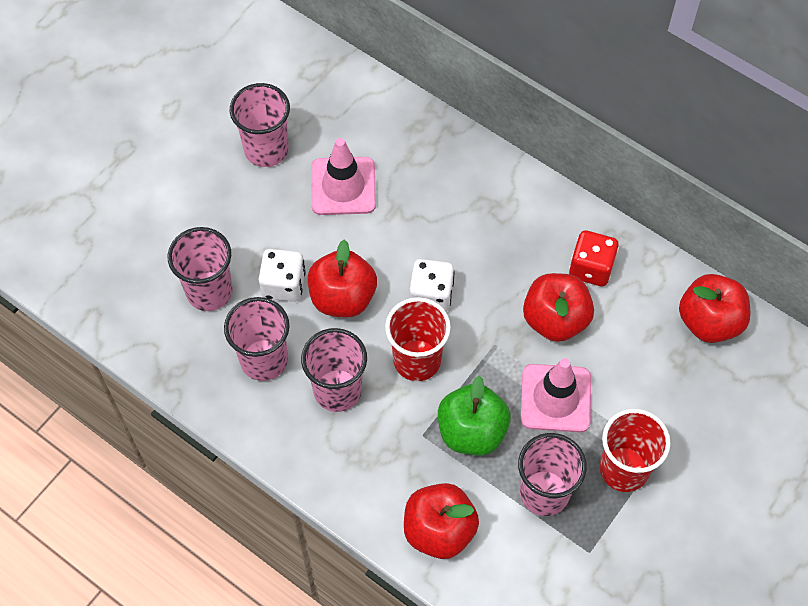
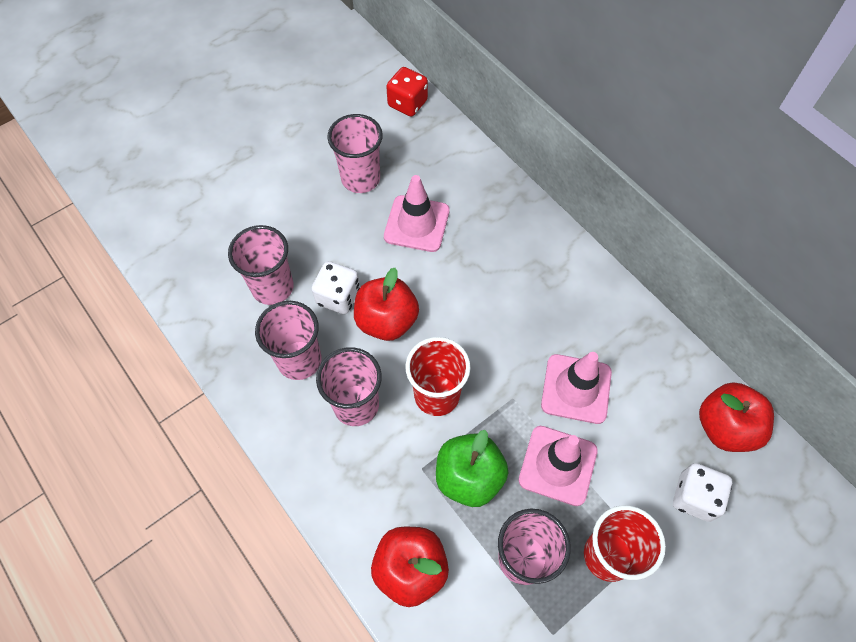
camera: 15 degrees right, 0 degrees up
white dice [409,259,455,312] -> white dice moved to [673,463,732,522]
red apple [523,273,594,342] -> pink traffic cone [541,352,612,424]
red dice [569,231,619,286] -> red dice moved to [386,67,428,117]

